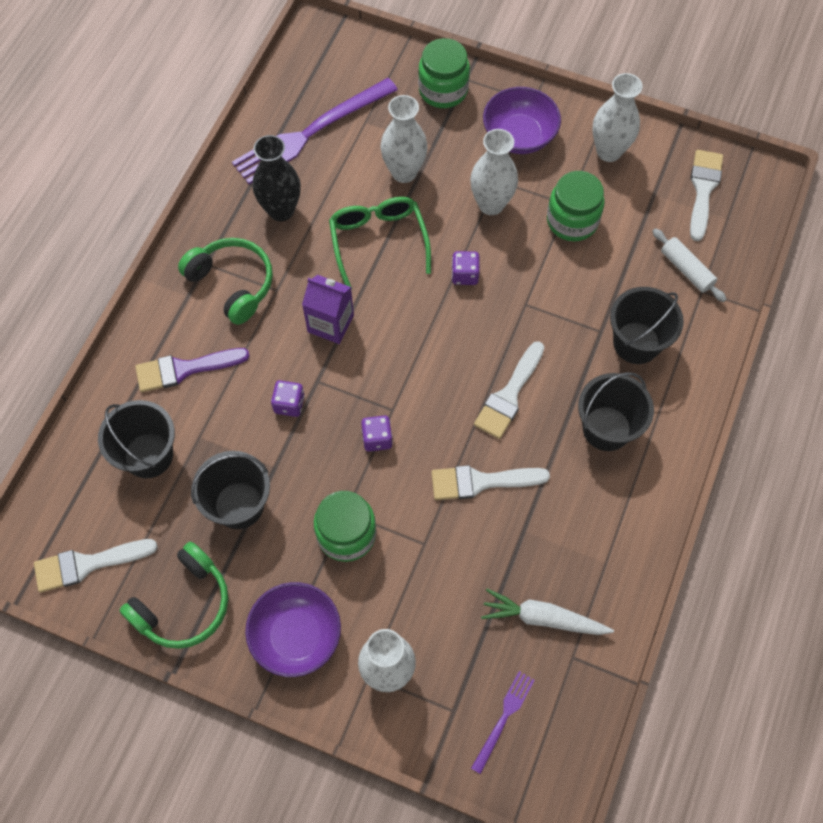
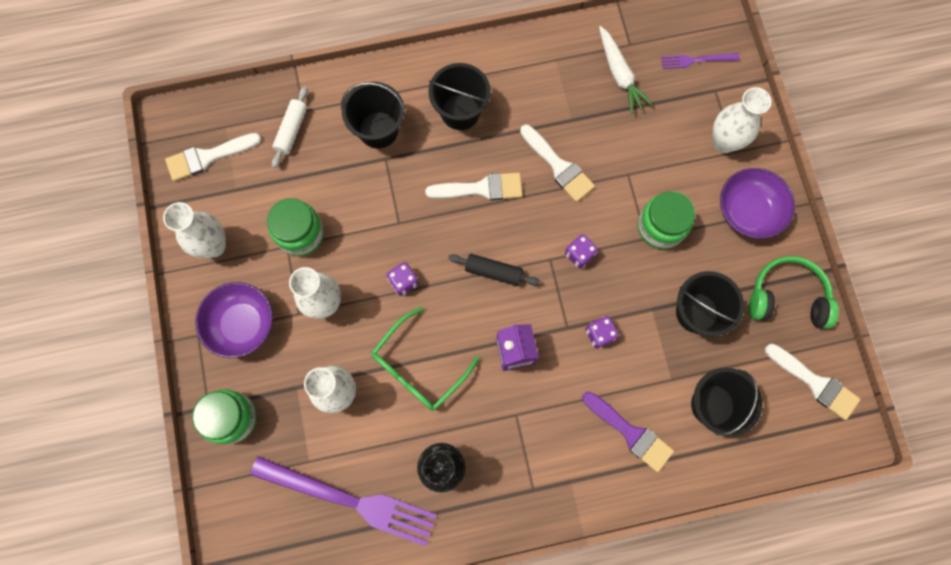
camera: 125 degrees left, 10 degrees up
green headphones [178,238,273,325] -> none
none -> black rolling pin [448,254,540,286]

